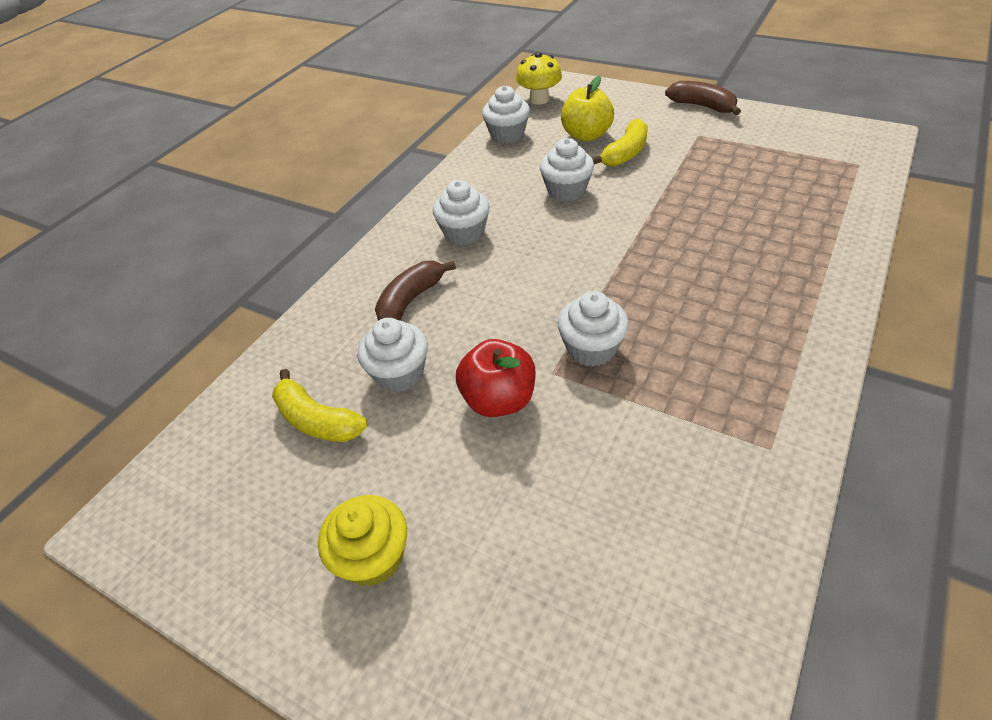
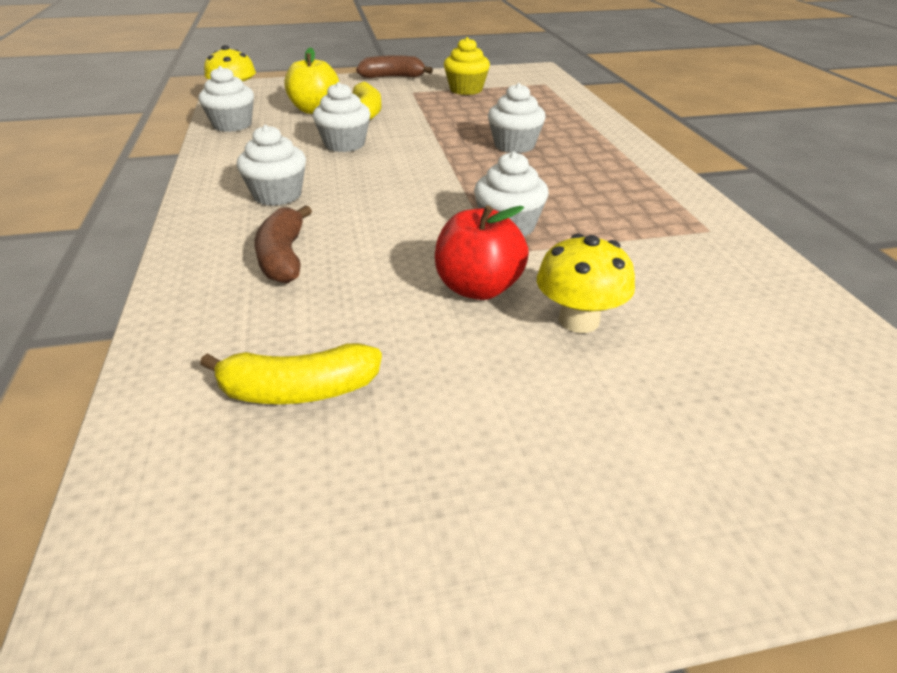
camera: 45 degrees left, 10 degrees down
yellow cupcake [318,495,407,586] -> yellow cupcake moved to [444,37,490,95]
white cupcake [357,318,428,392] -> white cupcake moved to [488,83,546,153]
none -> yellow mushroom [537,234,635,333]

